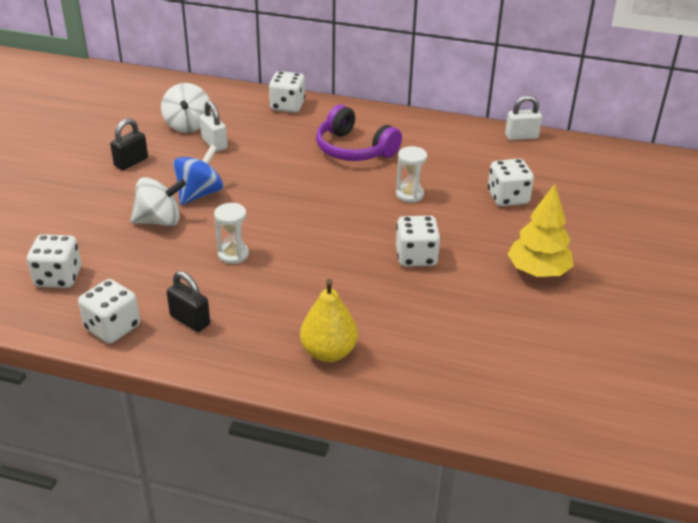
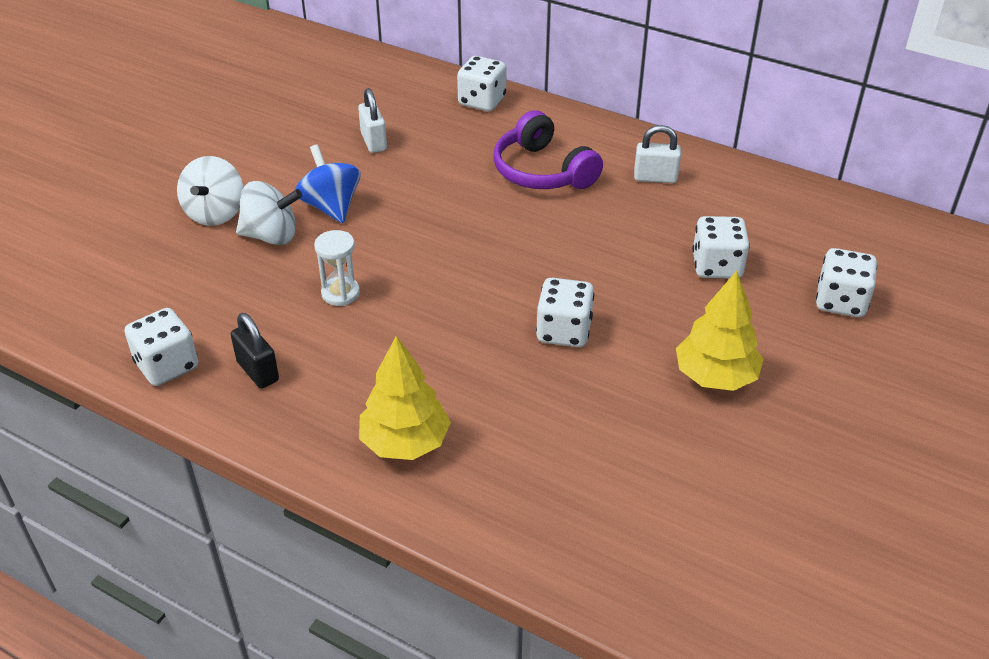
camera: 15 degrees right, 5 degrees up
white dice [27,234,81,288] -> white dice moved to [816,248,877,317]
black padlock [110,118,148,170] -> none
white spinning top [161,83,211,133] -> white spinning top moved to [177,156,243,226]
blue spinning top [173,145,223,205] -> blue spinning top turned 75 degrees counterclockwise [295,144,360,223]
yellow pear [300,279,358,362] -> yellow tree [359,336,451,460]
white hourglass [396,146,427,203] -> none
white padlock [505,95,542,140] -> white padlock moved to [634,125,681,183]

